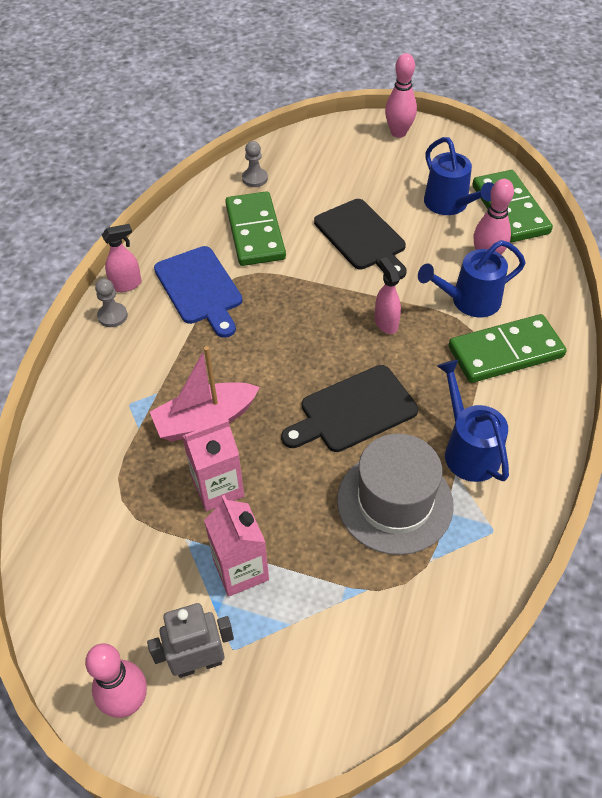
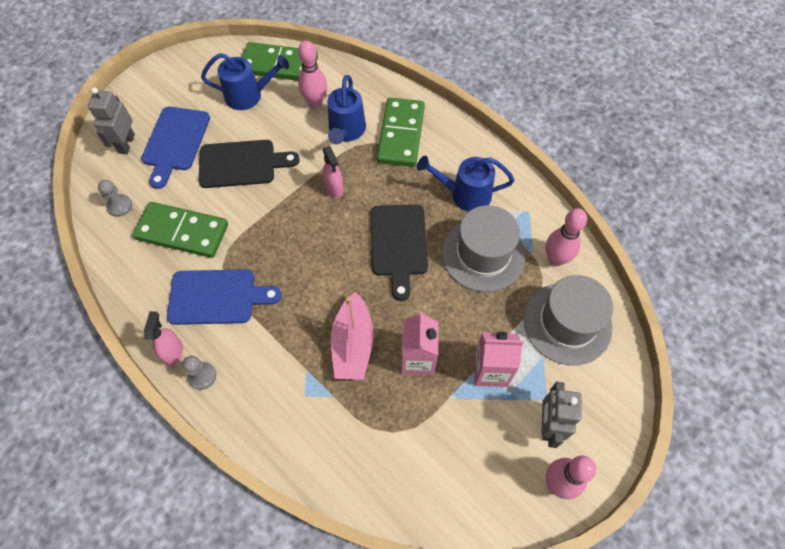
camera: 65 degrees left, 10 degrees up
pink spray bottle [375,257,401,334] -> pink spray bottle turned 120 degrees counterclockwise [323,146,343,198]
pink bowling pin [385,53,417,138] -> pink bowling pin moved to [546,208,587,266]
none -> grey robot [88,87,135,154]
none -> blue cutting board [141,107,210,189]
none -> grey hat [523,275,613,365]

